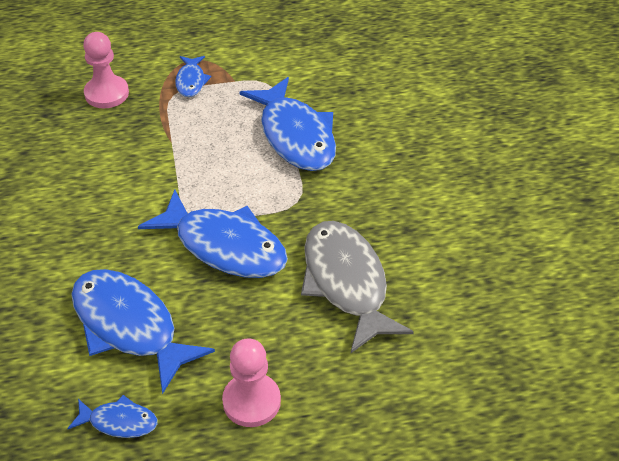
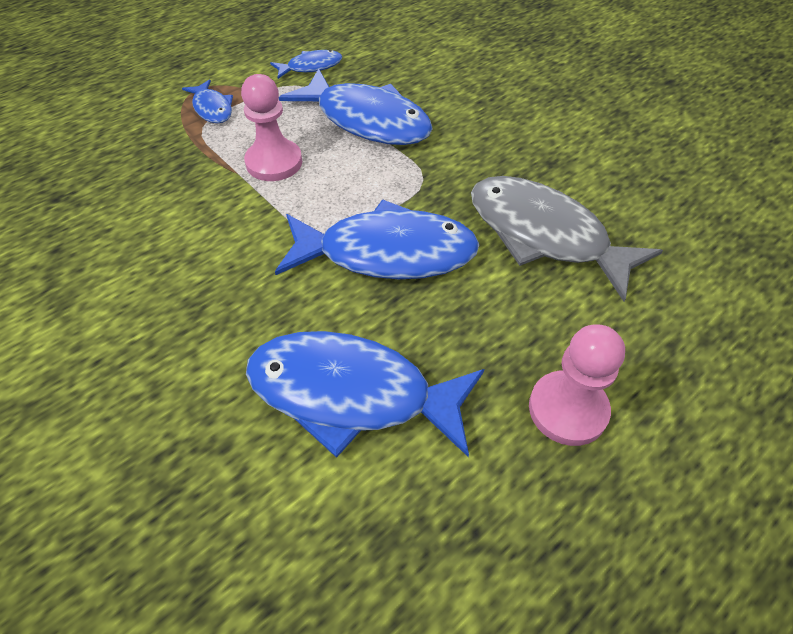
camera: 30 degrees left, 5 degrees up
blue fish [67,395,157,438] -> blue fish moved to [270,50,342,79]
pink pawn [83,32,129,108] -> pink pawn moved to [241,74,302,181]

